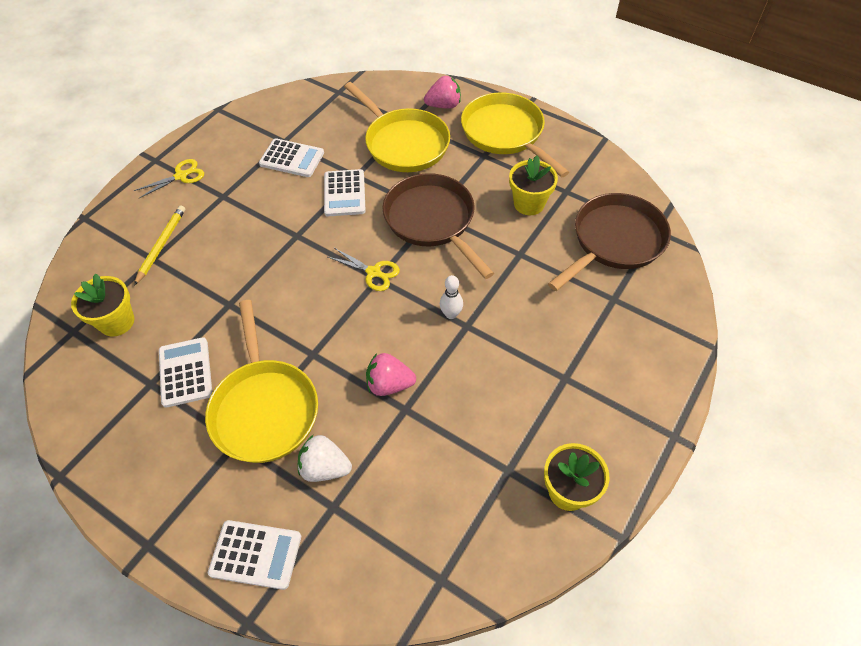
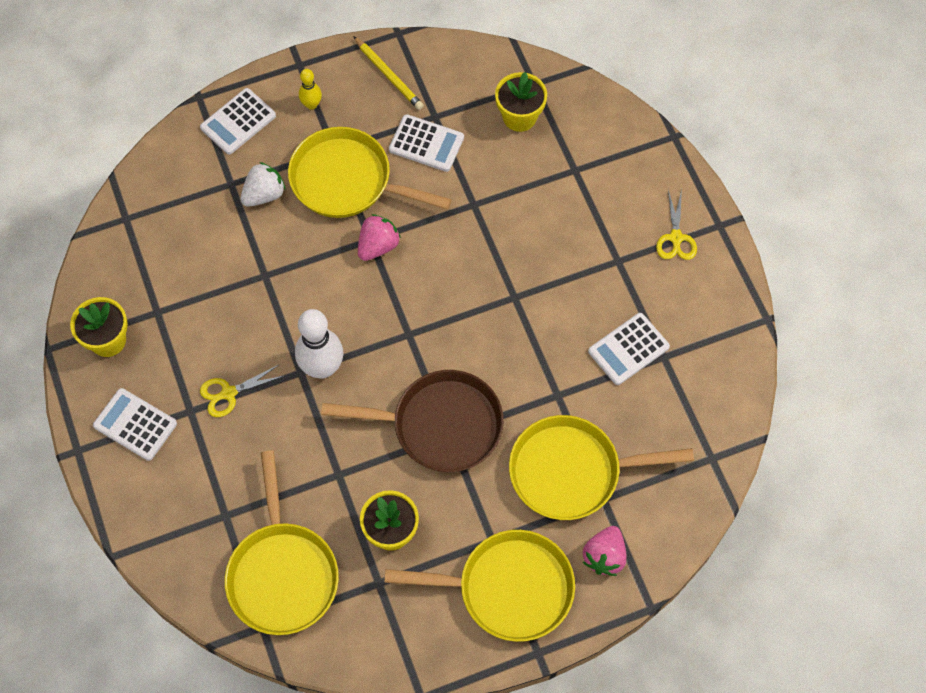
camera: 125 degrees right, 10 degrees up
yellow pencil [134,205,186,286] -> yellow pencil moved to [353,36,424,110]
white calculator [324,169,366,216] -> white calculator moved to [93,388,177,461]
yellow scissors [328,248,400,291] -> yellow scissors moved to [200,364,284,417]
pink strawberry [366,353,416,396] -> pink strawberry moved to [358,214,401,261]
white bowling pin [440,275,463,319] -> white bowling pin [295,309,343,379], size x1.92
brown pan [548,193,671,291] -> yellow pan [225,451,339,635]
none -> yellow bowling pin [299,69,322,110]

